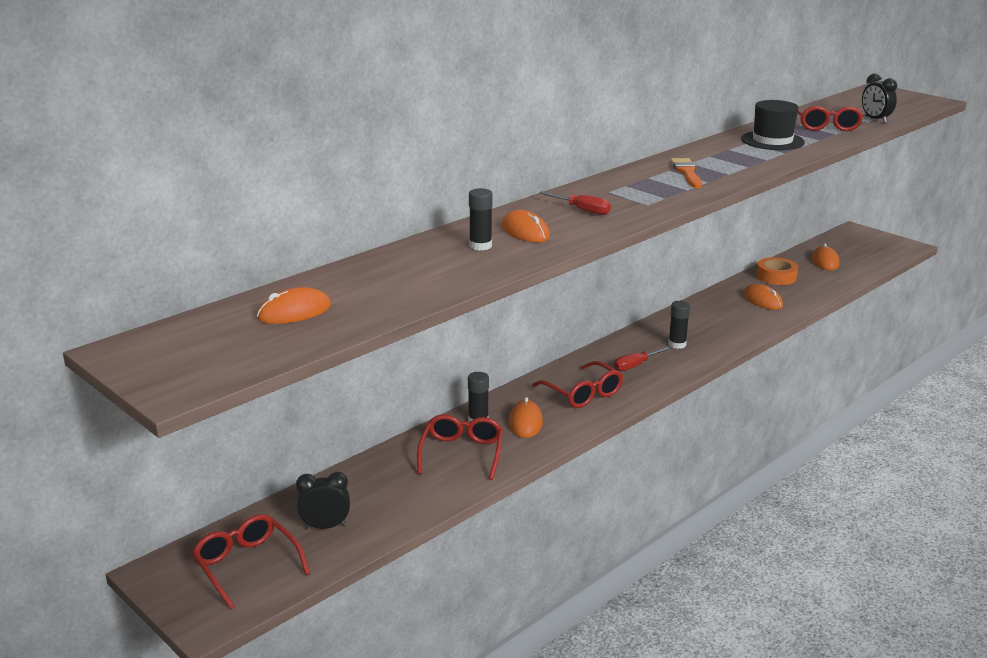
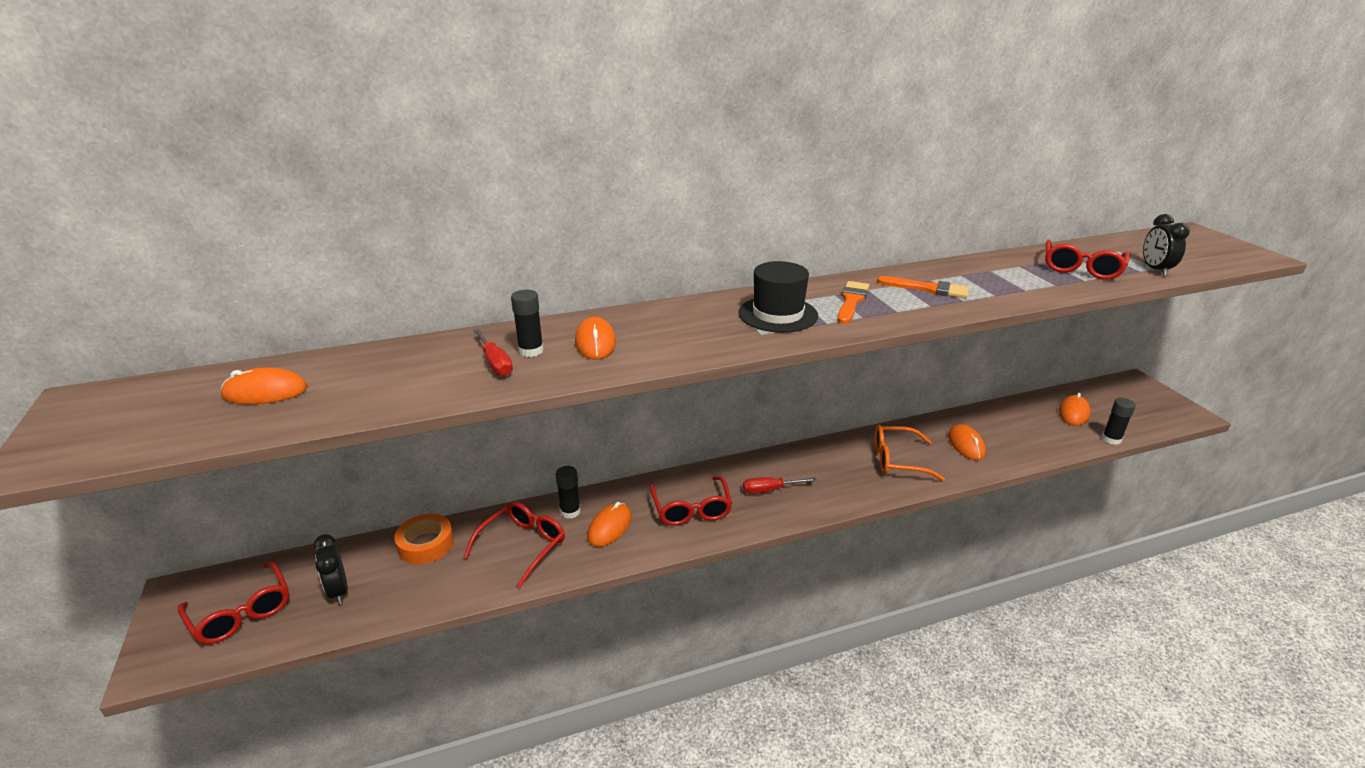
camera: 25 degrees right, 5 degrees up
red glasses [192,514,310,609] -> red glasses turned 150 degrees clockwise [178,561,289,644]
black clock [296,472,350,529] -> black clock turned 135 degrees counterclockwise [313,534,348,604]
red screwdriver [539,191,611,215] -> red screwdriver moved to [473,329,513,376]
black glue stick [668,301,690,349] -> black glue stick moved to [1102,398,1136,445]
black hat [741,100,805,150] -> black hat moved to [739,261,818,333]
orange tape [756,257,798,285] -> orange tape moved to [394,514,454,565]
none -> orange glasses [874,425,945,481]
none -> orange brush [877,276,969,298]

